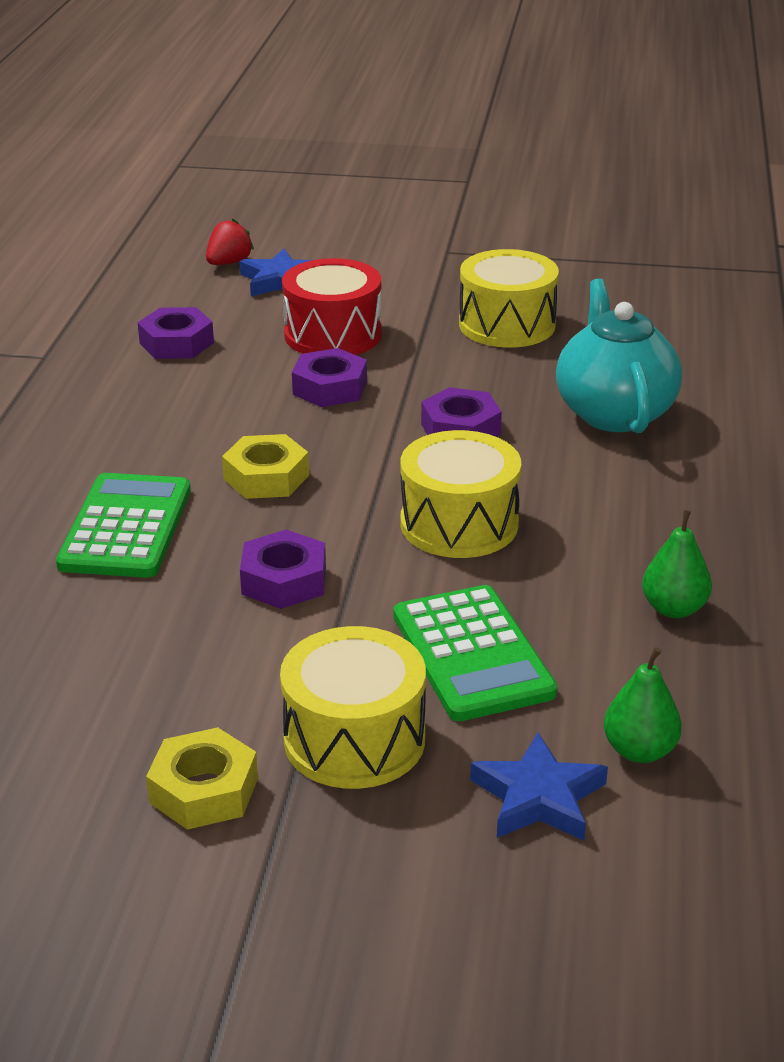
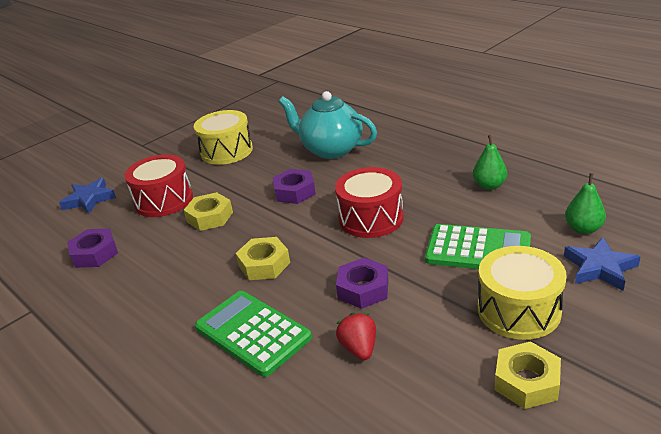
camera: 50 degrees left, 0 degrees up
red strawberry [206,219,254,265] -> red strawberry moved to [336,312,376,360]
purple nut [292,348,367,407] -> yellow nut [184,192,233,231]
yellow drum [400,430,521,558] -> red drum [335,167,404,238]

